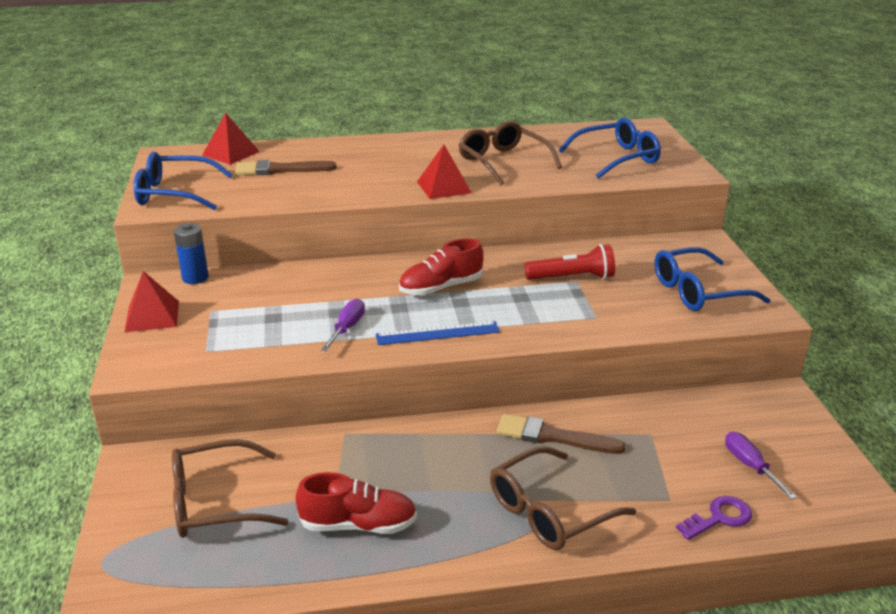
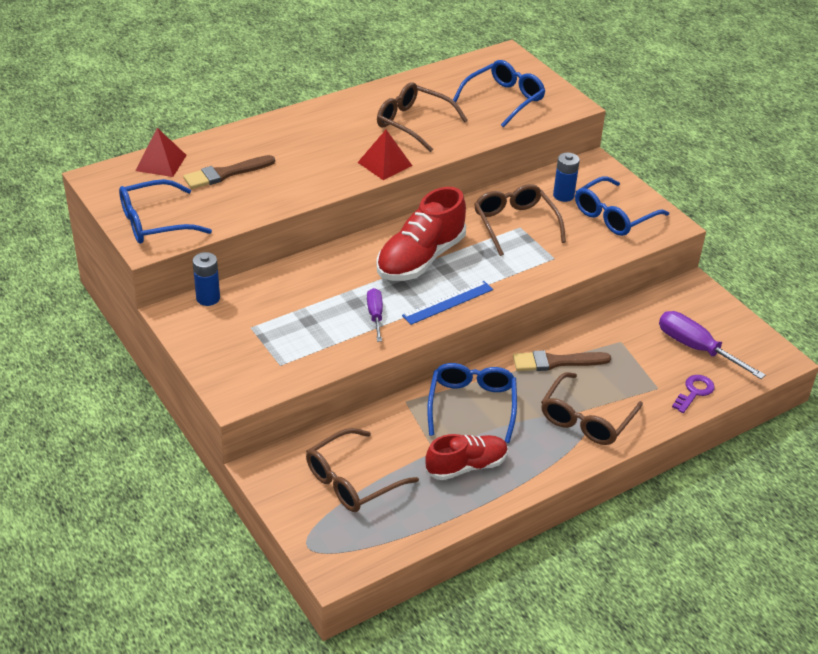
camera: 25 degrees left, 10 degrees up
red pyramid [125,271,179,332] -> none
red shoe [399,238,484,296] -> red shoe [377,187,466,281], size x1.54
red flashlight [524,244,615,280] -> brown glasses [474,184,566,256]
purple screwdriver [725,432,797,500] -> purple screwdriver [659,311,765,379], size x1.67
none -> blue glasses [427,363,517,443]
none -> blue battery [553,153,580,202]

